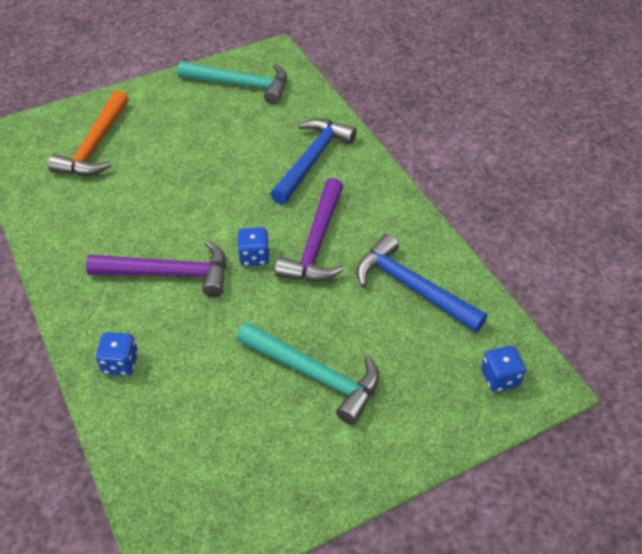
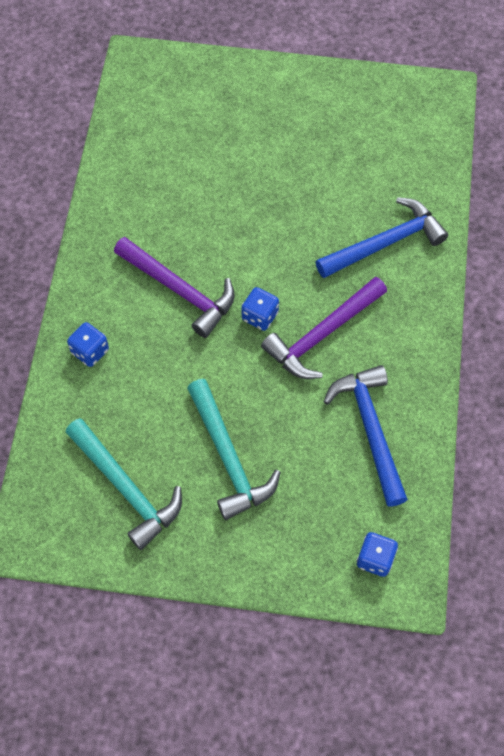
camera: 35 degrees right, 15 degrees up
orange hammer [48,91,128,176] -> none
turquoise hammer [177,61,287,105] -> turquoise hammer moved to [66,418,182,550]

